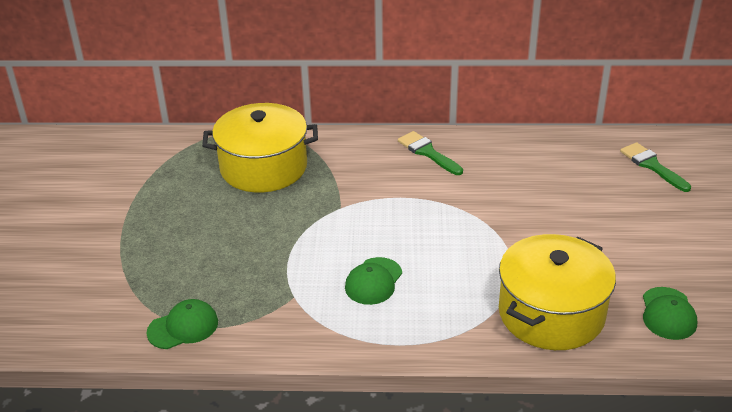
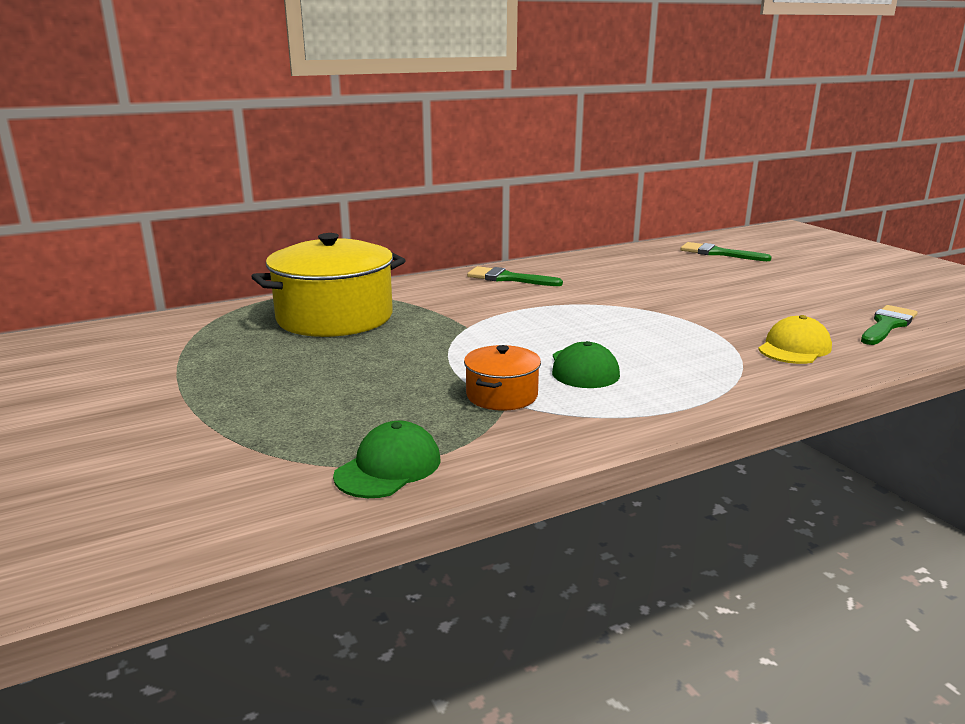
camera: 30 degrees left, 15 degrees down
yellow pot [499,234,616,350] -> yellow cap [758,315,832,364]
green cap [643,287,697,340] -> green brush [861,305,918,345]
none -> orange pot [464,345,541,411]

